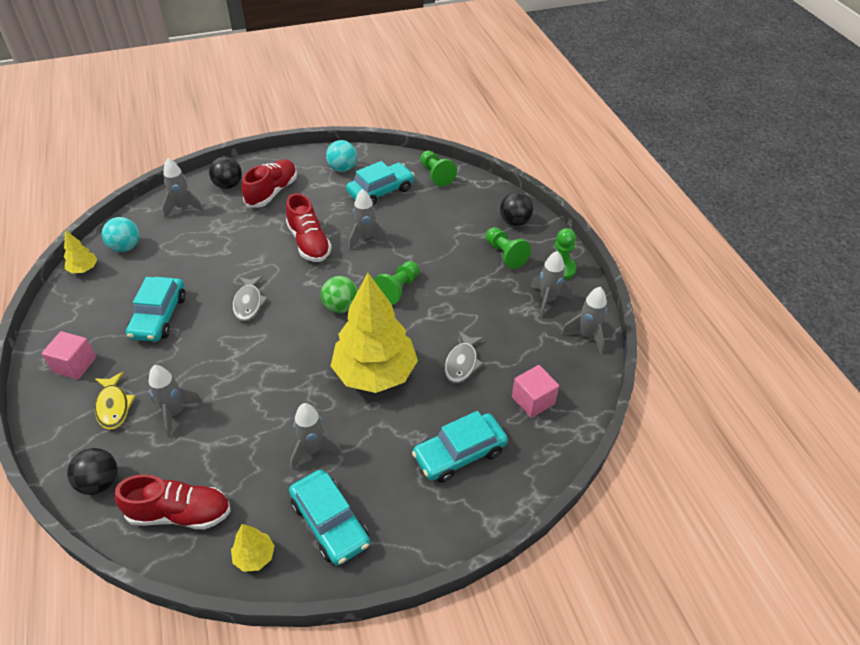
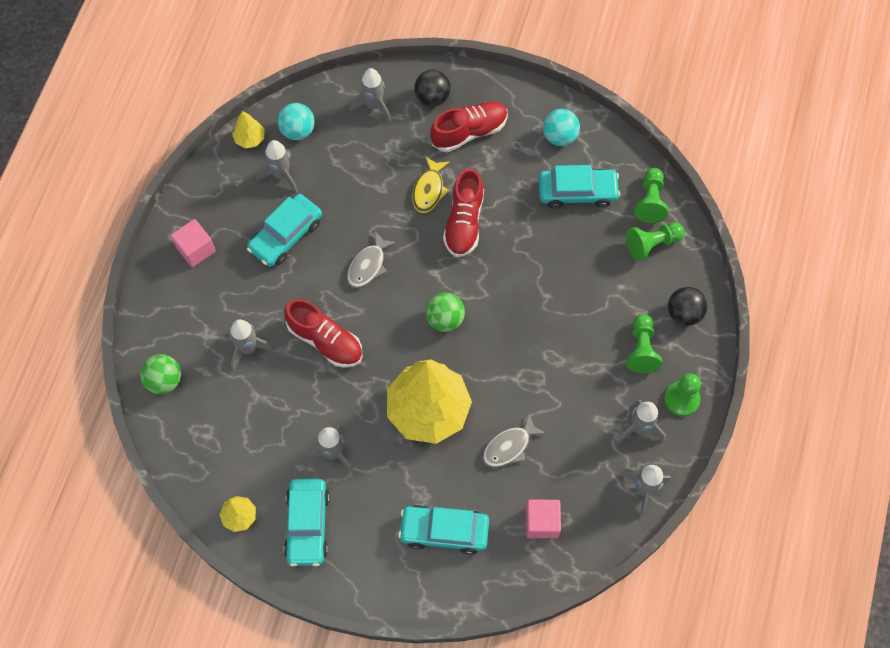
camera: 35 degrees right, 20 degrees up
black ball [67,448,118,495] -> green ball [140,354,181,394]
yellow fish [95,372,135,430] -> yellow fish moved to [412,156,449,213]
red shoe [115,474,231,529] -> red shoe moved to [284,299,363,368]
grey rocket [348,189,388,250] -> grey rocket moved to [256,140,298,193]
green pawn [374,261,419,305] -> green pawn moved to [626,222,684,261]

